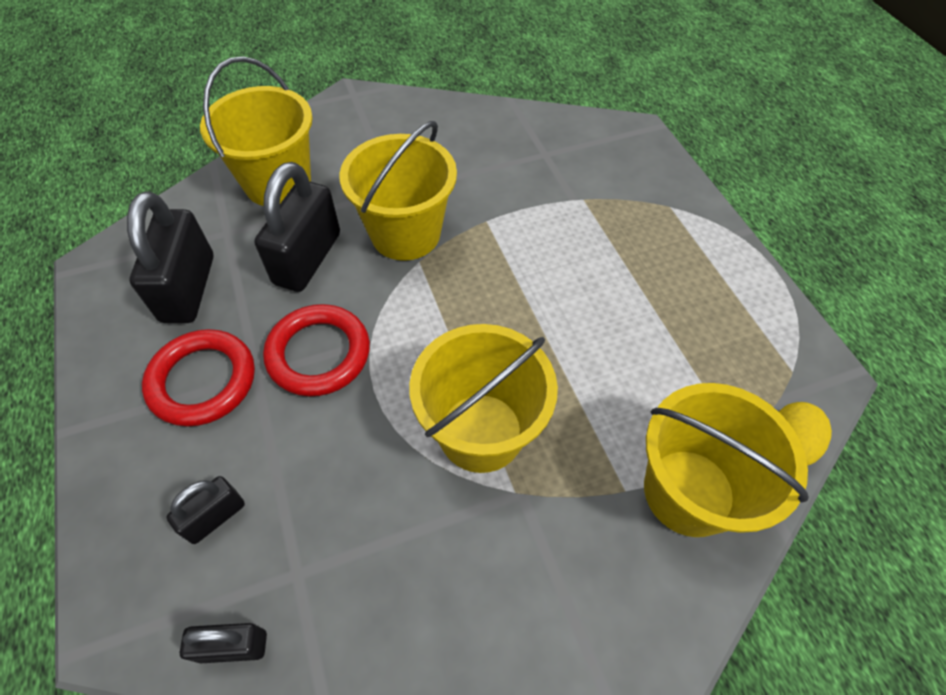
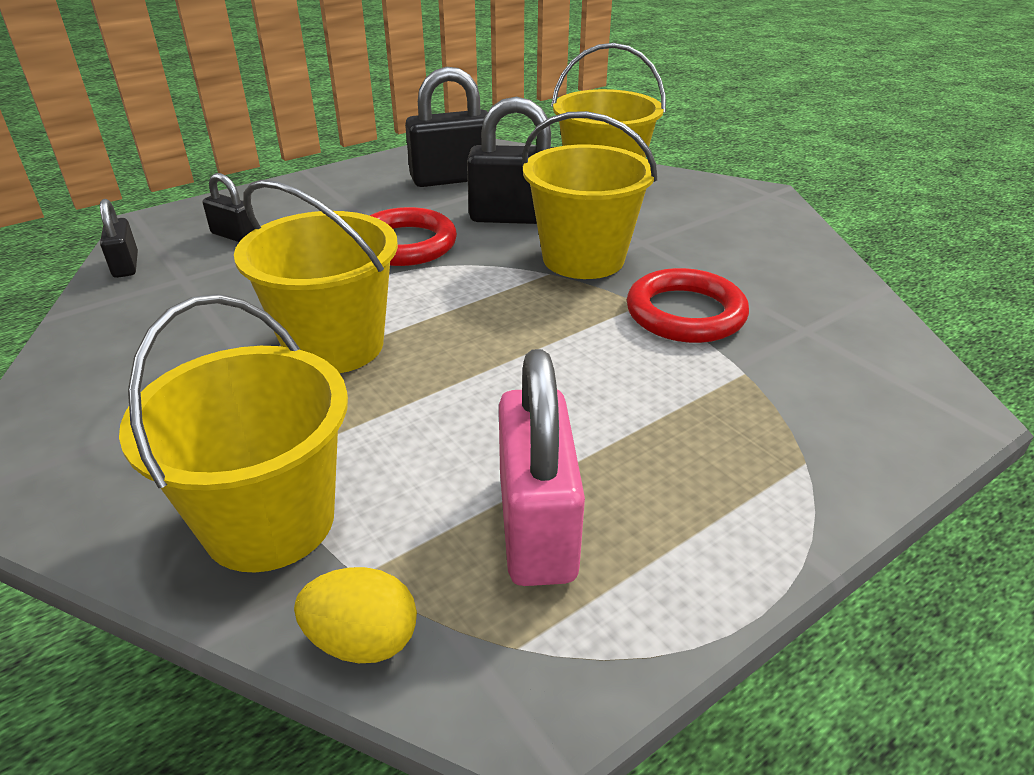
camera: 75 degrees right, 20 degrees down
red ring [142,329,255,427] -> red ring moved to [627,268,749,343]
none -> pink padlock [499,349,585,586]

